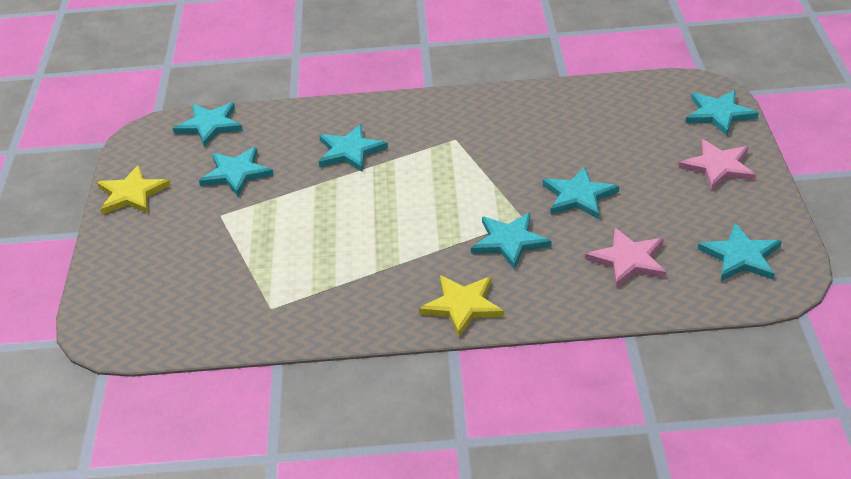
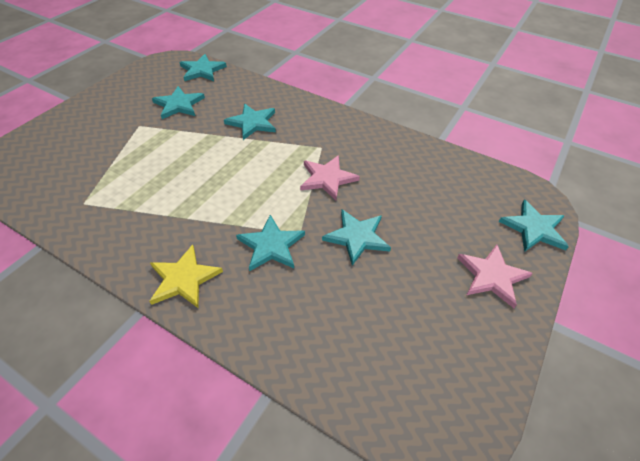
camera: 30 degrees right, 10 degrees up
yellow star [97,165,171,215] -> none
pink star [585,228,666,288] -> pink star moved to [300,155,360,200]
turquoise star [698,223,782,281] -> none

